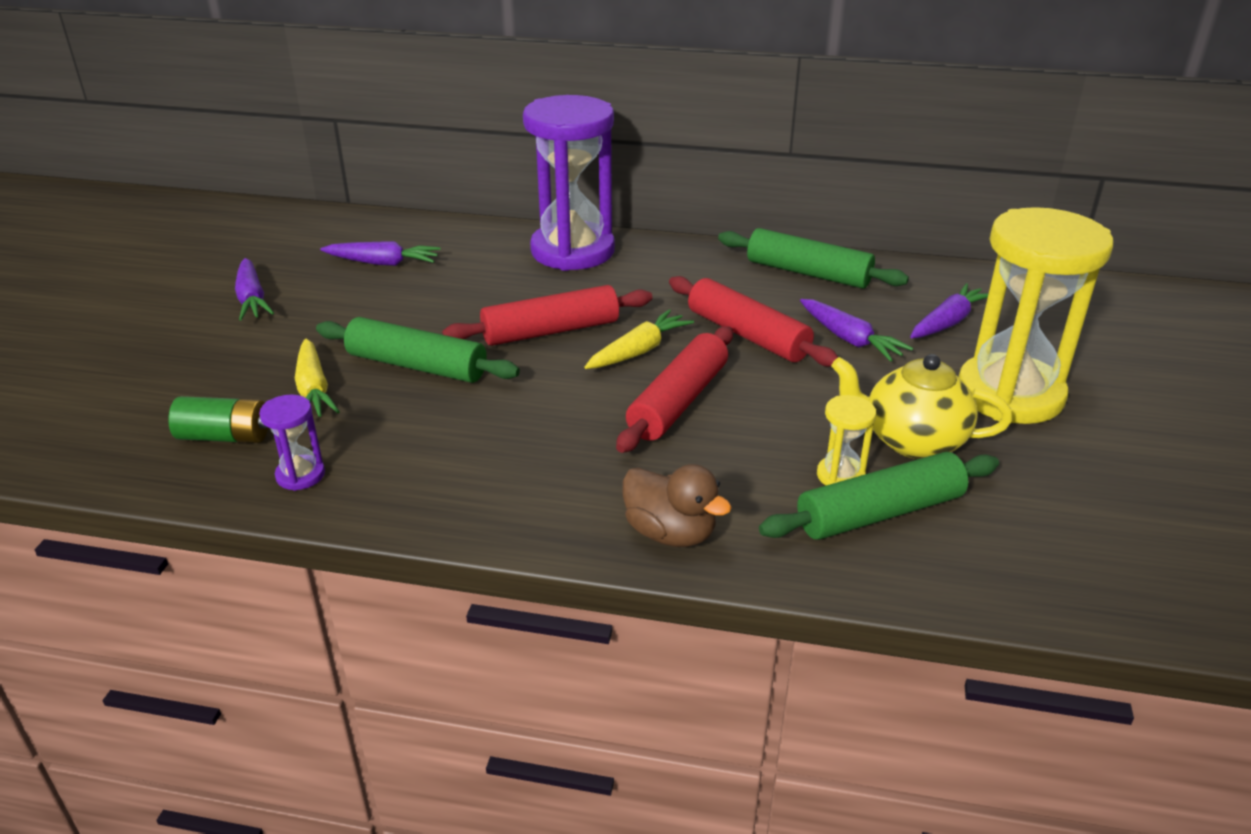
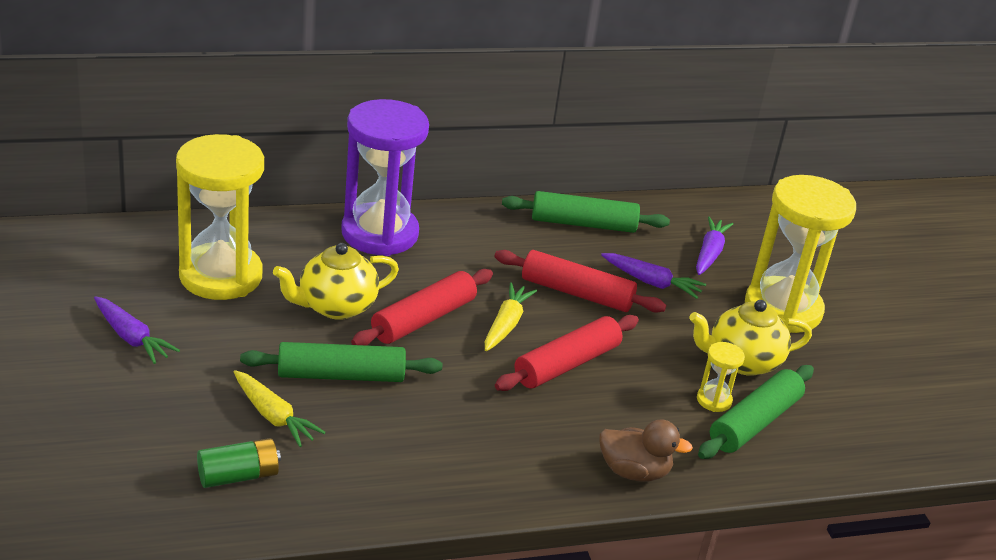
camera: 30 degrees left, 0 degrees up
purple hourglass [259,395,325,491] -> none
purple carrot [320,241,441,266] -> yellow hourglass [176,134,264,300]
red rolling pin [616,326,733,453] -> red rolling pin turned 45 degrees clockwise [495,315,639,391]
none -> yellow teapot [273,243,399,320]

